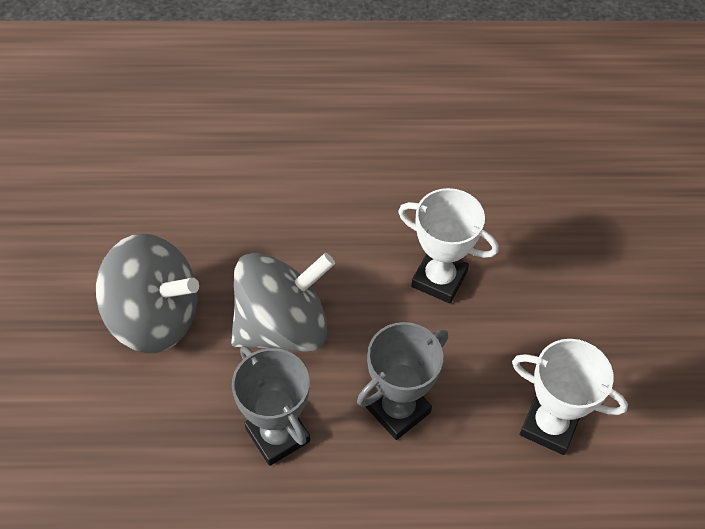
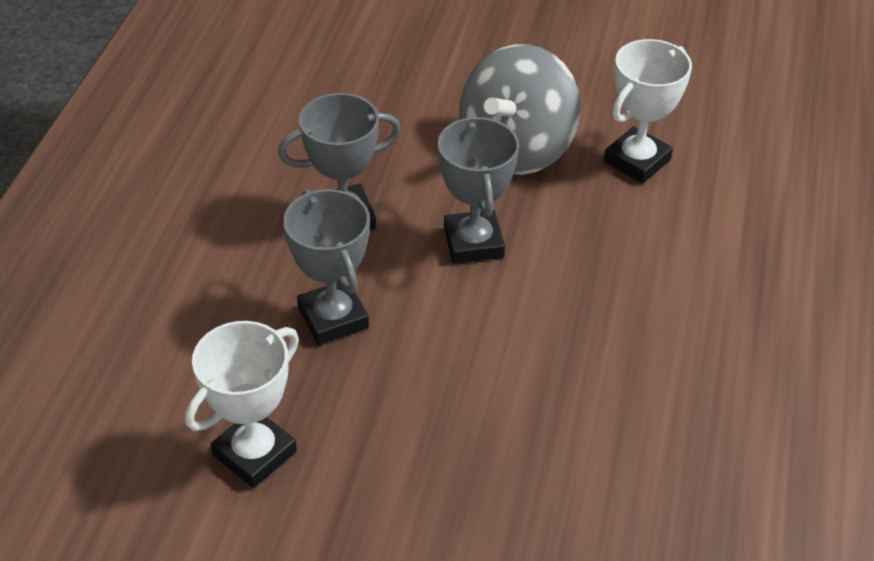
camera: 105 degrees right, 10 degrees down
grey spinning top [231,253,335,352] -> grey trophy [438,116,519,264]
white trophy [398,188,499,303] -> white trophy moved to [604,39,692,184]

